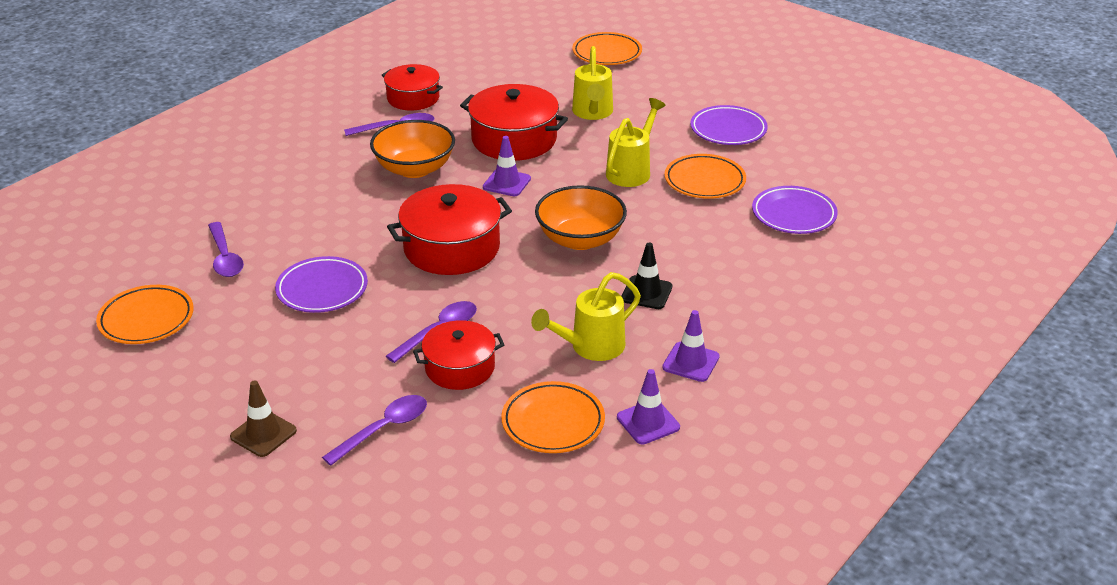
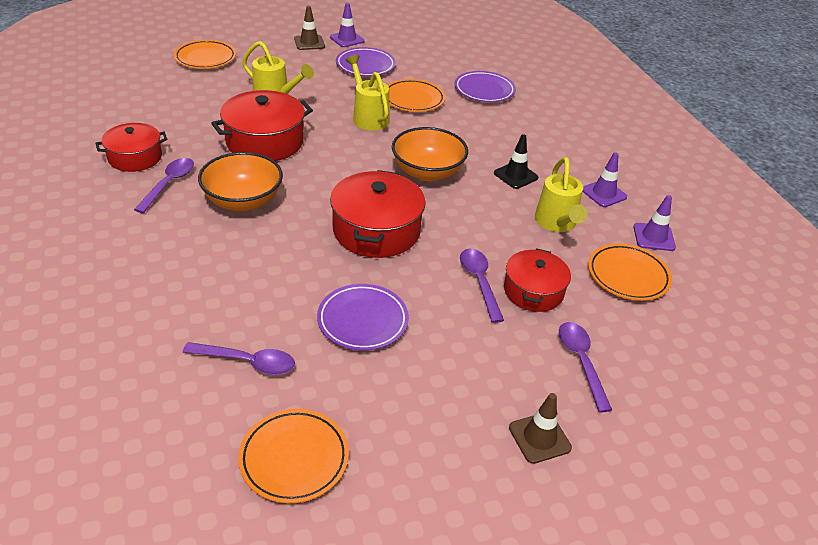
camera: 60 degrees left, 5 degrees up
purple traffic cone [483,136,531,196] -> purple traffic cone moved to [330,3,365,47]
none -> brown traffic cone [294,6,325,50]

